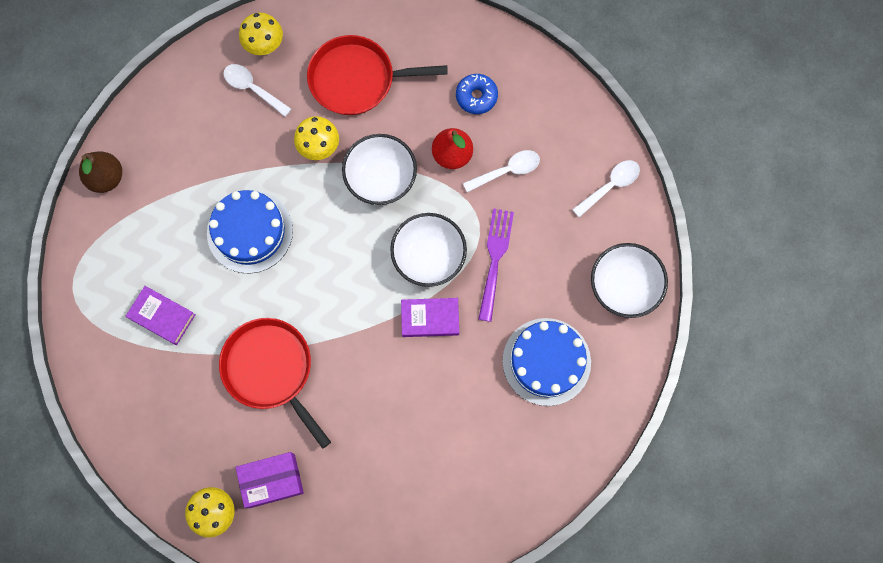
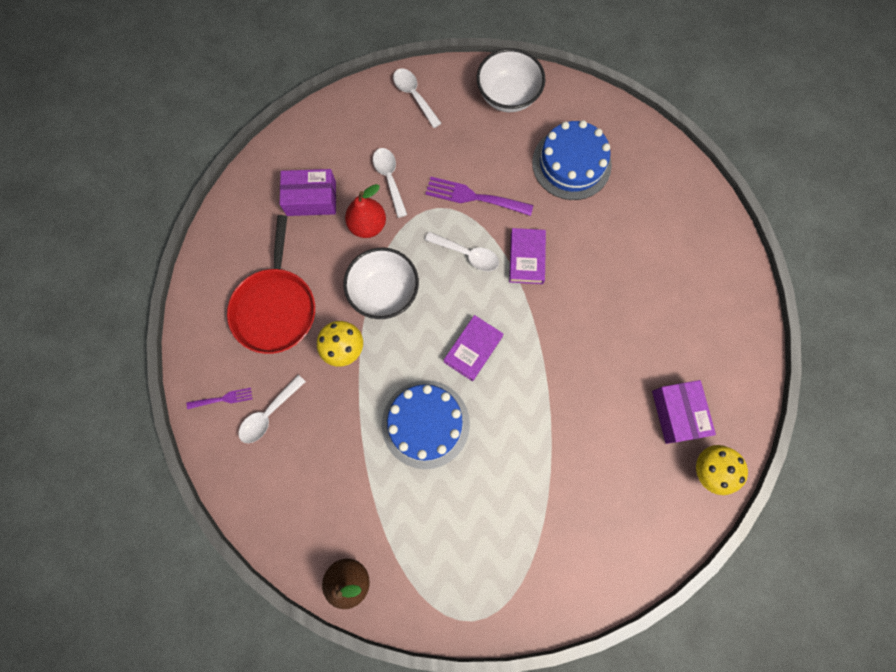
camera: 85 degrees left, 0 degrees up
purple book [126,286,196,345] -> purple book moved to [444,315,504,381]
red pan [219,318,331,449] -> none
yellow mushroom [239,13,283,55] -> purple fork [187,388,252,409]
white bowl [390,213,467,287] -> white spoon [425,232,499,271]
blue donut [456,74,498,114] -> purple box [280,169,336,216]

